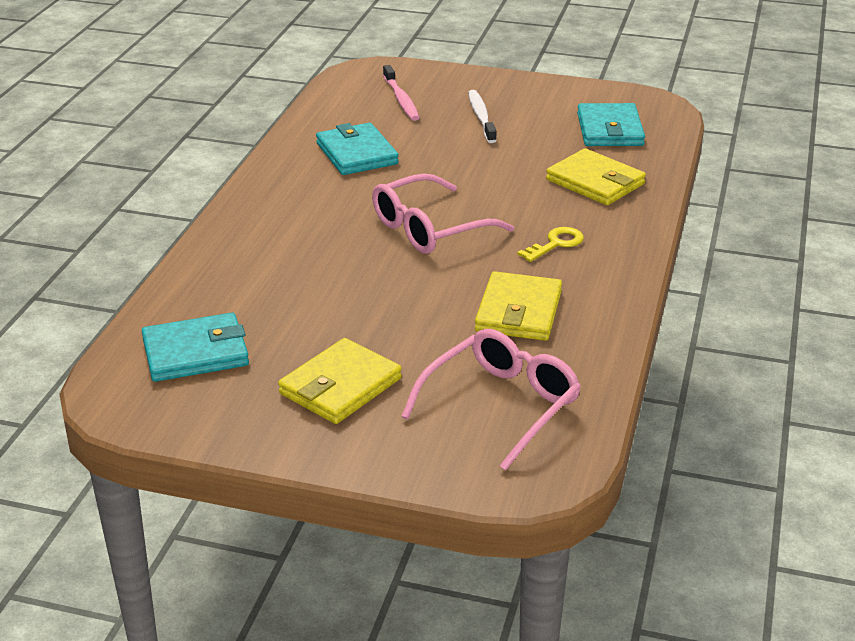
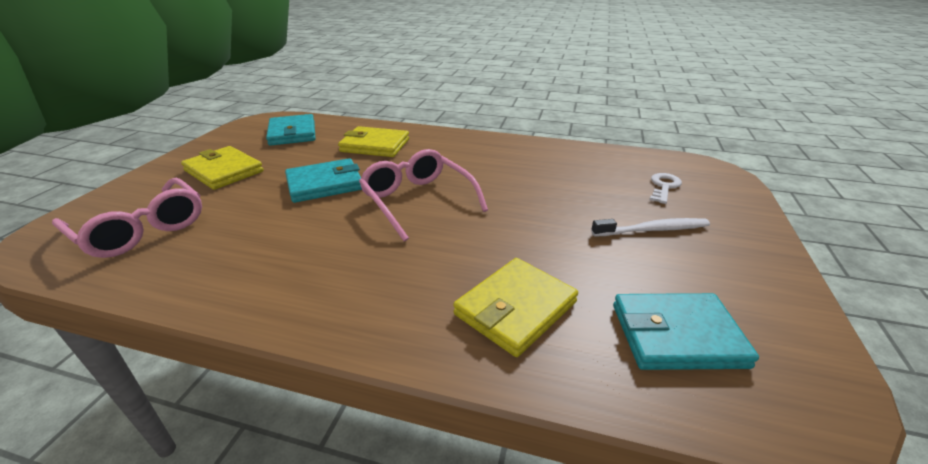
camera: 90 degrees right, 0 degrees up
turquoise wallet [316,123,399,175] -> turquoise wallet moved to [285,158,362,203]
pink toothbrush [383,65,420,121] -> white key [650,173,682,204]
yellow wallet [475,271,562,341] -> yellow wallet moved to [338,126,409,157]
yellow key [517,227,584,262] -> none

